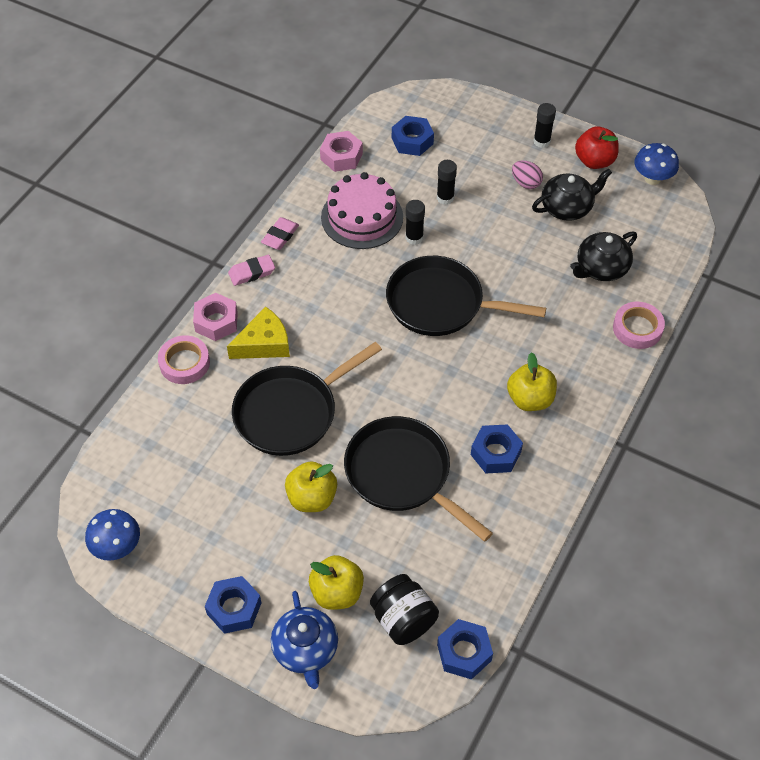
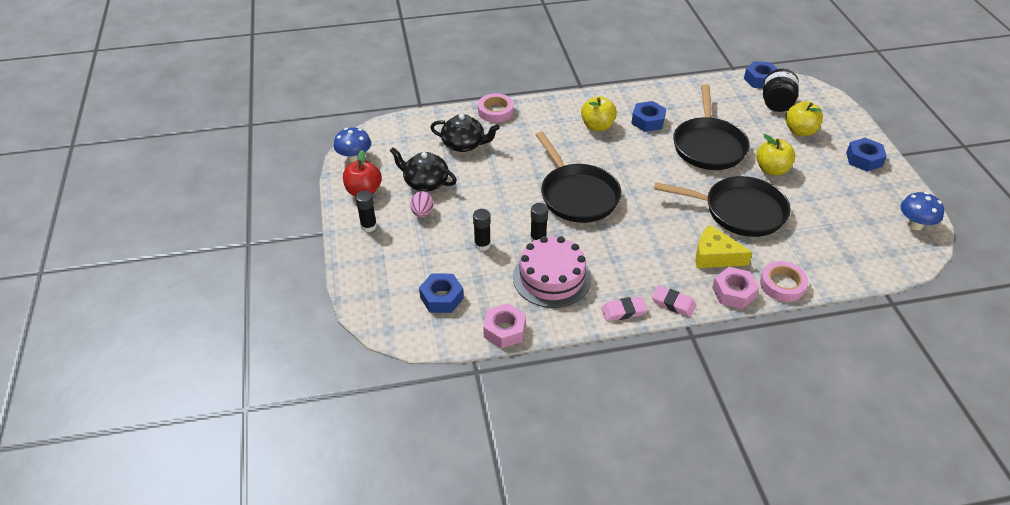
camera: 130 degrees left, 10 degrees down
blue teapot [271,591,338,689] -> none

